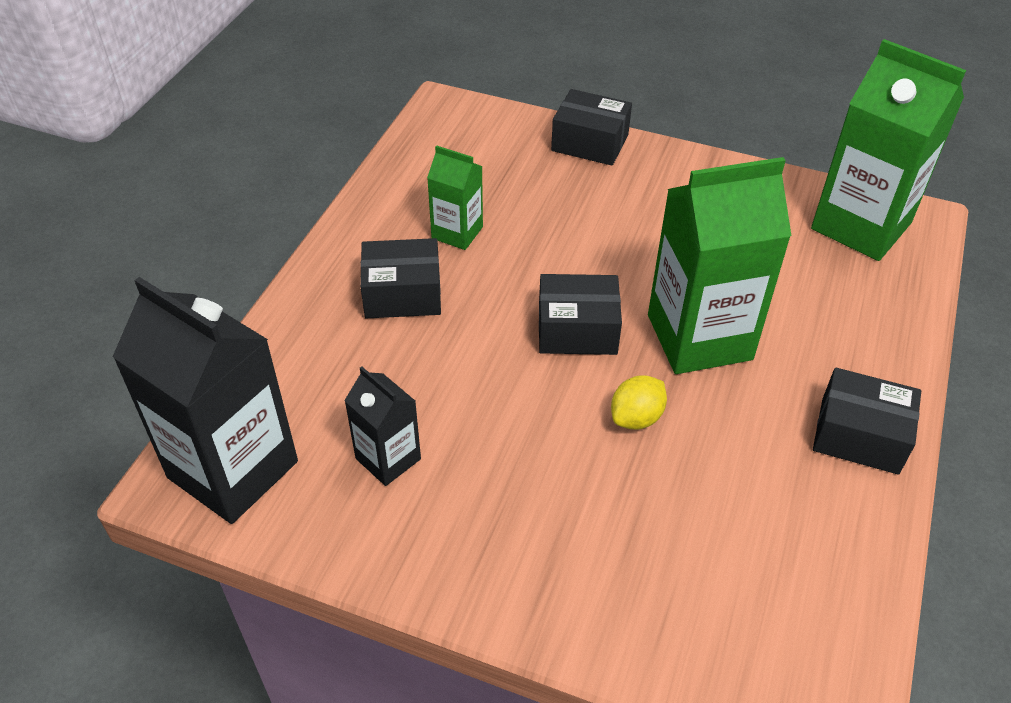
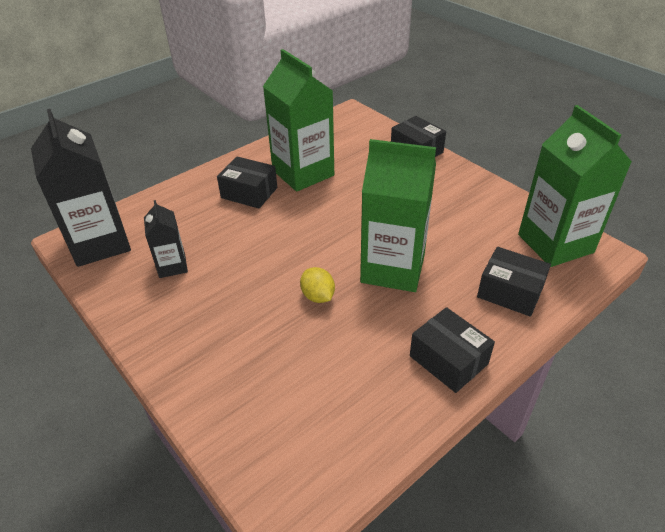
camera: 30 degrees right, 5 degrees down
green carton [427,145,483,250] -> green carton [263,49,334,192], size x1.95
black box [539,274,622,355] -> black box moved to [477,247,551,317]
yellow lemon [611,375,667,430] -> yellow lemon turned 75 degrees clockwise [300,267,335,303]

